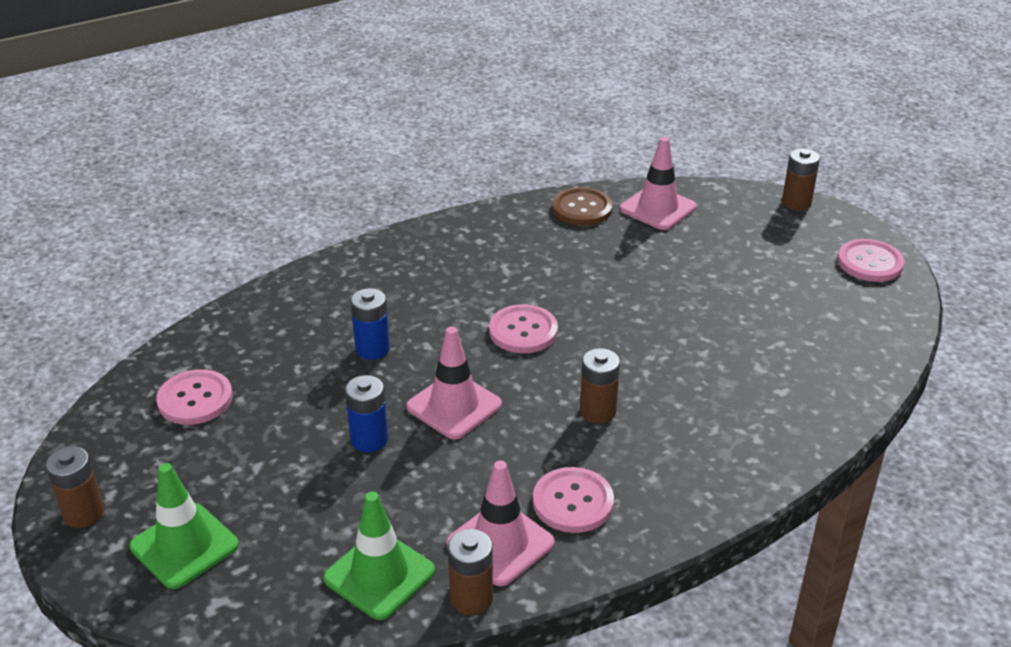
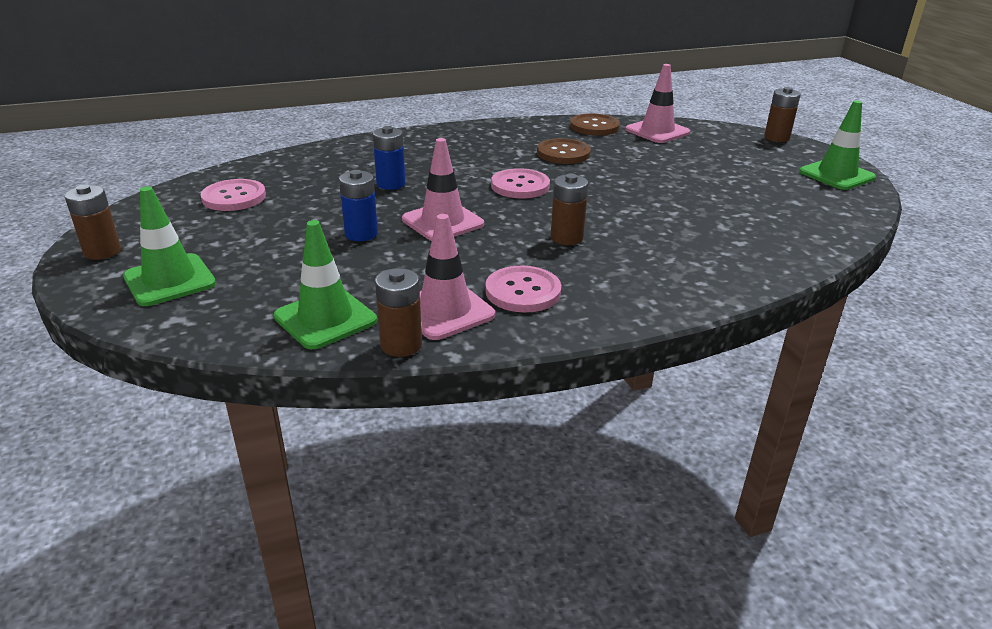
camera: 10 degrees right, 5 degrees down
pink button [837,239,904,282] -> green traffic cone [799,101,876,190]
none -> brown button [537,138,591,164]

